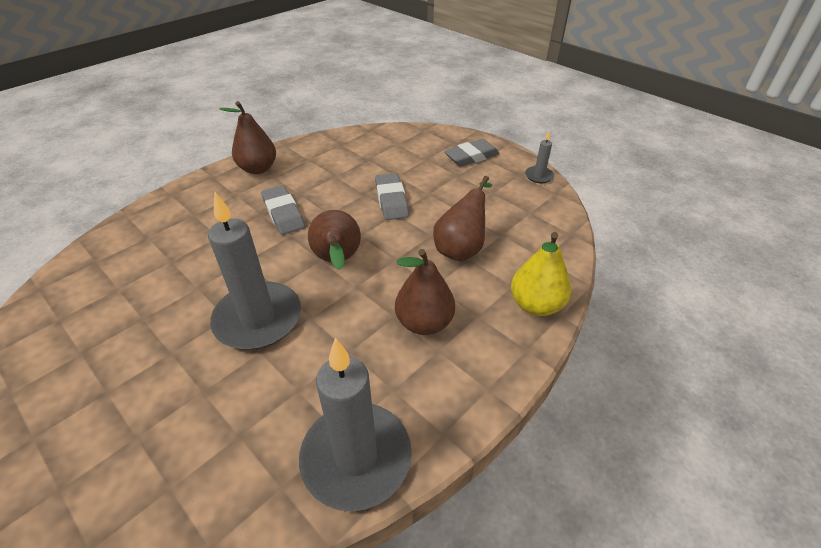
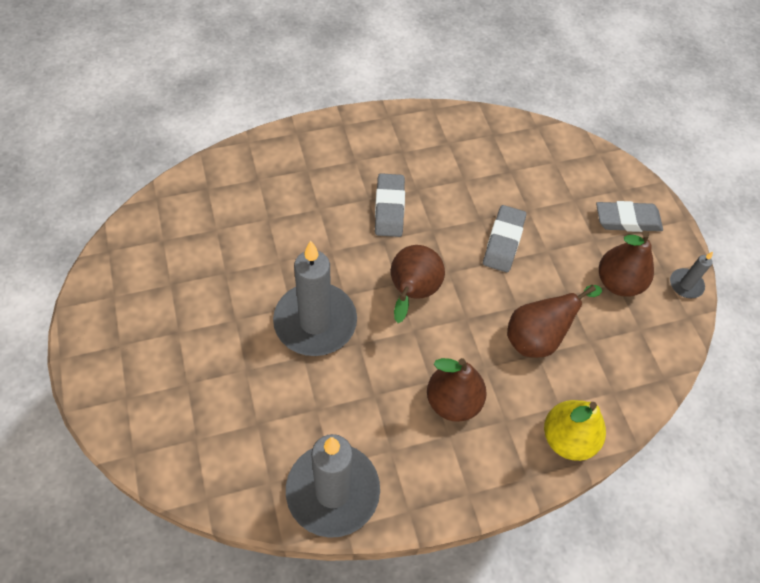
camera: 25 degrees right, 15 degrees up
brown pear [219,101,276,174] -> brown pear moved to [599,232,654,297]

